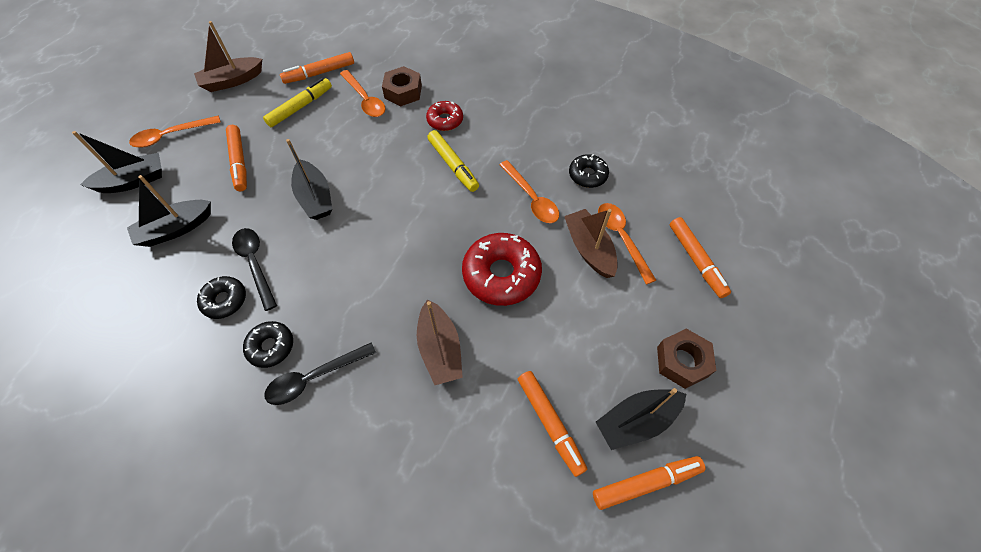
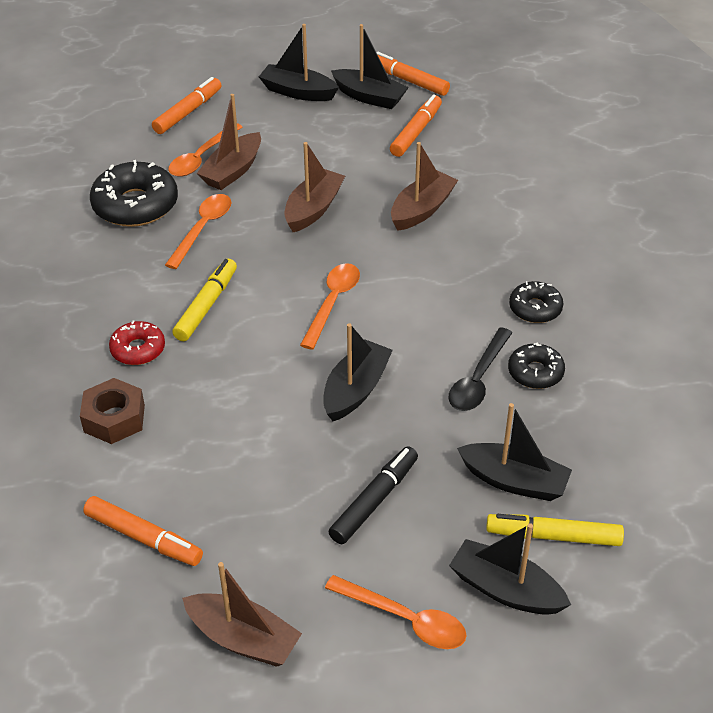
camera: 125 degrees left, 15 degrees down
orange marker [226,125,247,191] -> black marker [329,446,418,544]
yellow marker [263,78,332,127] -> yellow marker moved to [486,514,624,546]
black spoon [264,343,376,405] -> none
orange spoon [340,70,386,117] -> orange spoon moved to [300,263,360,350]
red donut [462,233,542,306] -> brown boat [285,142,345,232]
black donut [569,154,609,188] -> black donut [90,160,178,227], size x1.77
brown nut [657,329,716,389] -> black boat [259,24,339,101]

